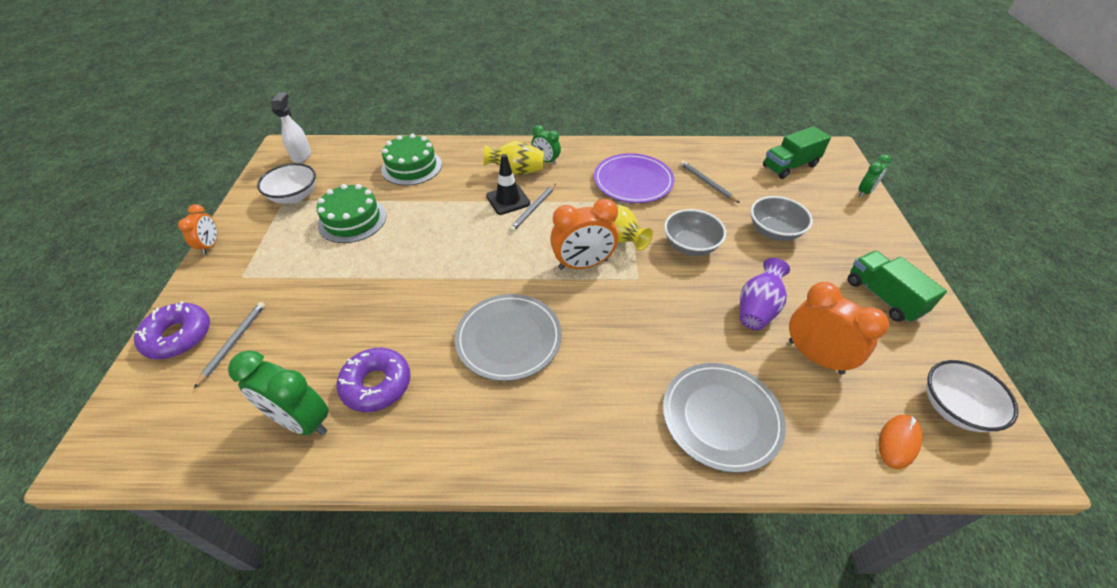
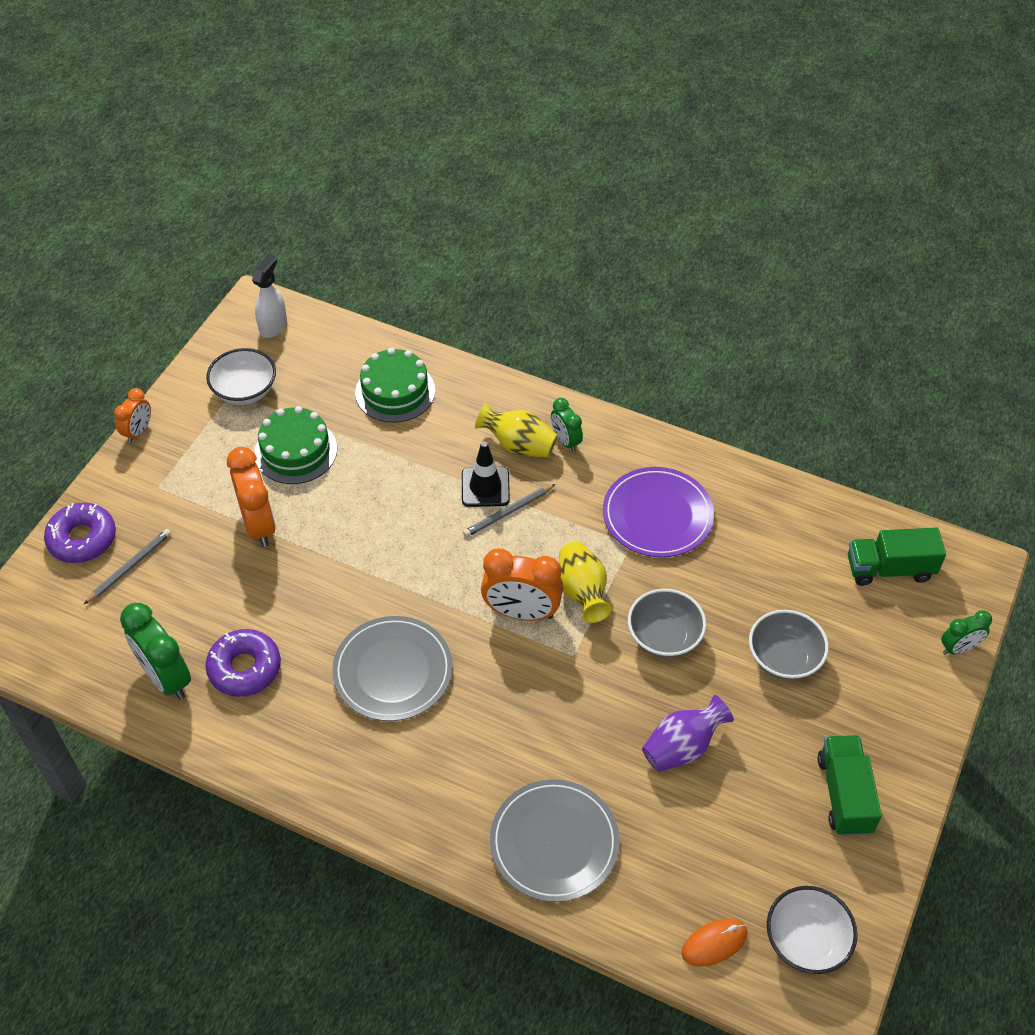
camera: 25 degrees right, 5 degrees up
grey pencil [680,161,740,203] -> none
orange clock [789,282,889,375] -> orange clock moved to [227,447,276,547]

